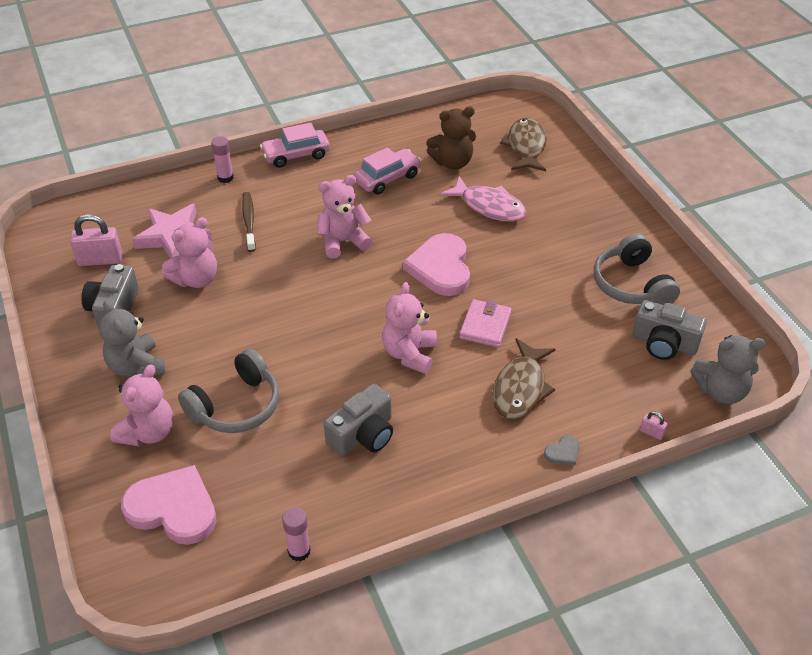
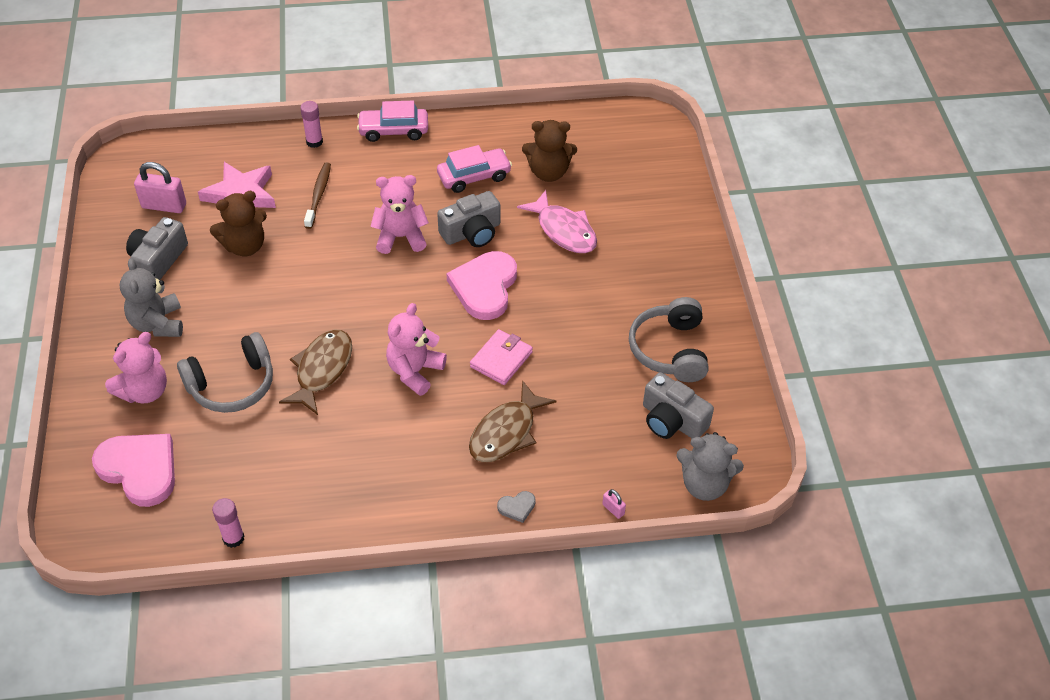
camera: 15 degrees right, 5 degrees up
pink teddy bear [162,217,217,288] -> brown teddy bear [210,191,267,256]
grey camera [324,384,393,456] -> grey camera moved to [437,191,500,247]
brown fish [500,117,547,171] -> brown fish moved to [279,329,352,415]

